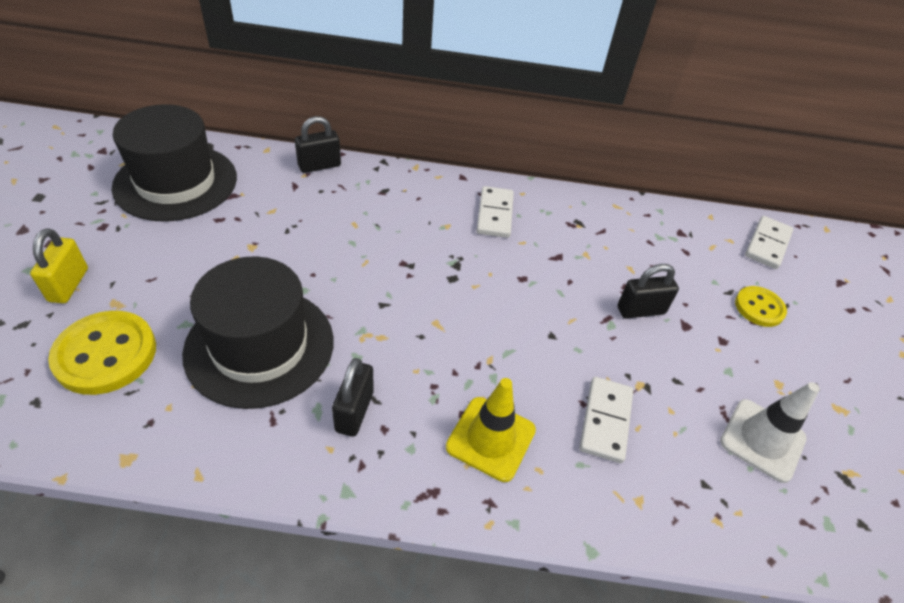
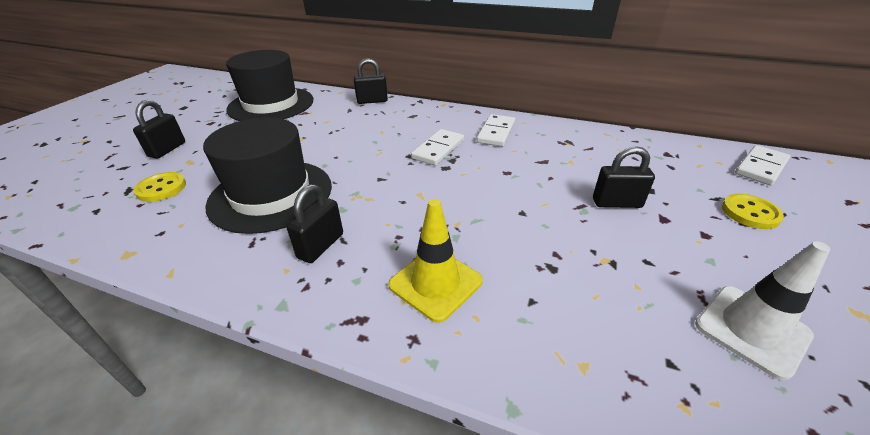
camera: 20 degrees right, 10 degrees down
yellow padlock [30,228,88,303] -> black padlock [133,100,185,159]
yellow button [48,311,156,395] -> yellow button [134,172,186,202], size x0.61
white domino [579,377,633,463] -> white domino moved to [411,129,464,166]

